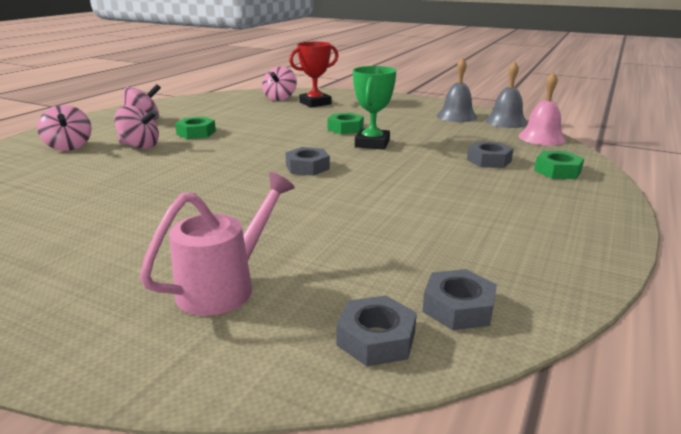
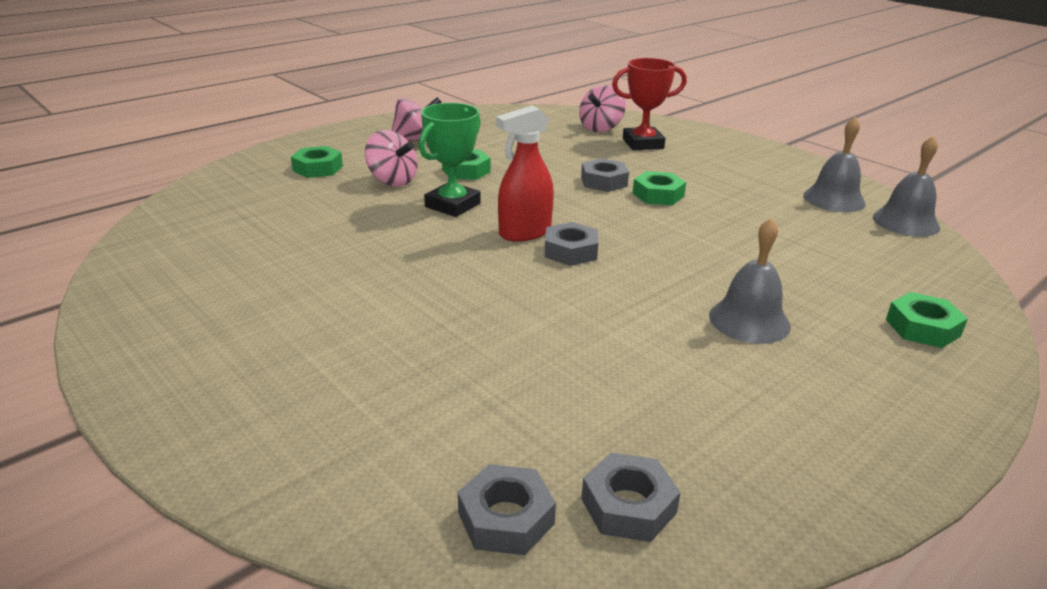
camera: 20 degrees right, 5 degrees up
pink spinning top [37,105,92,151] -> green nut [291,146,343,178]
pink watering can [140,172,295,316] -> none
green trophy [353,66,396,150] -> green trophy moved to [419,103,481,217]
grey nut [467,141,514,168] -> grey nut moved to [581,158,629,192]
pink bell [518,72,566,145] -> none
none -> red spray bottle [496,106,554,242]
none -> grey bell [709,218,791,344]

